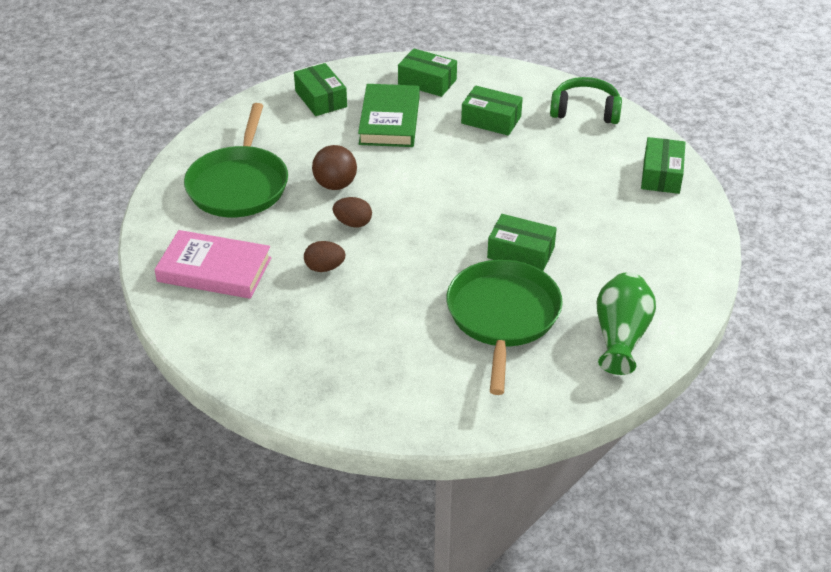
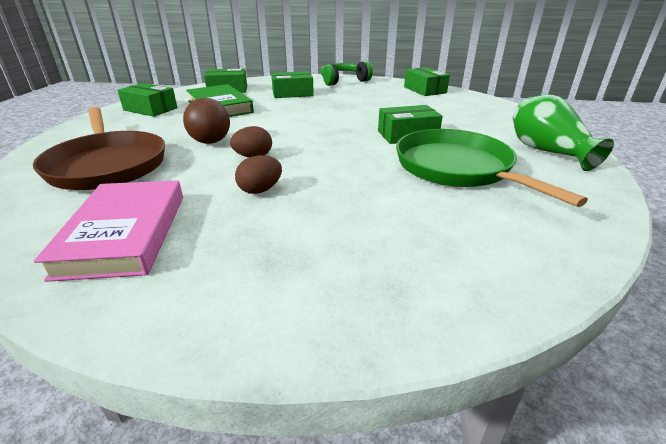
camera: 35 degrees left, 10 degrees down
pink book [154,230,271,299] -> pink book turned 75 degrees counterclockwise [34,180,183,282]
green pan [184,103,288,217] -> brown pan [33,107,165,190]

